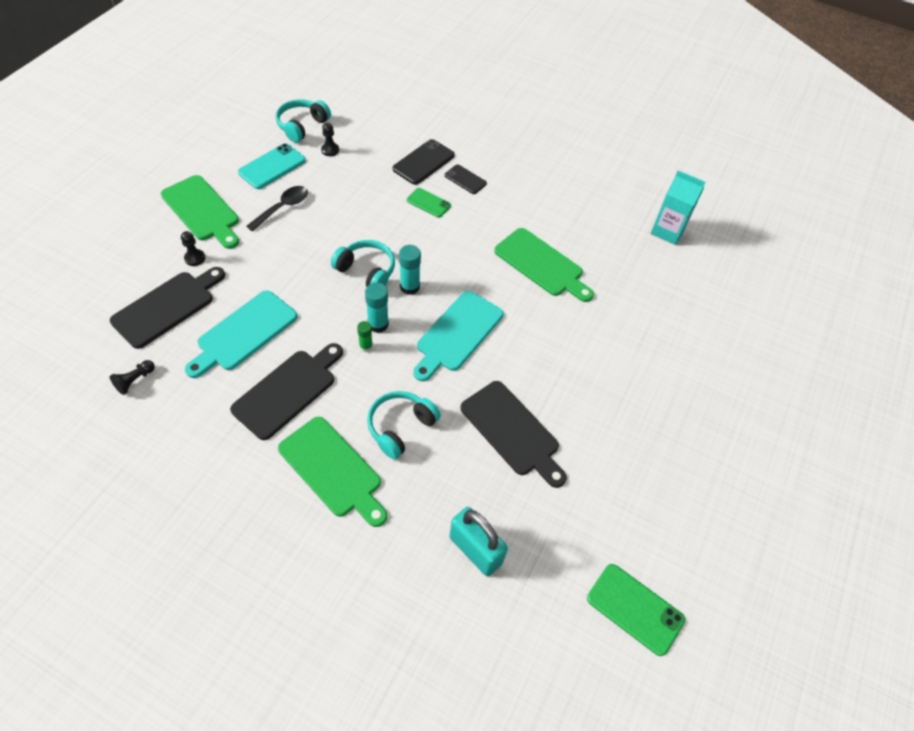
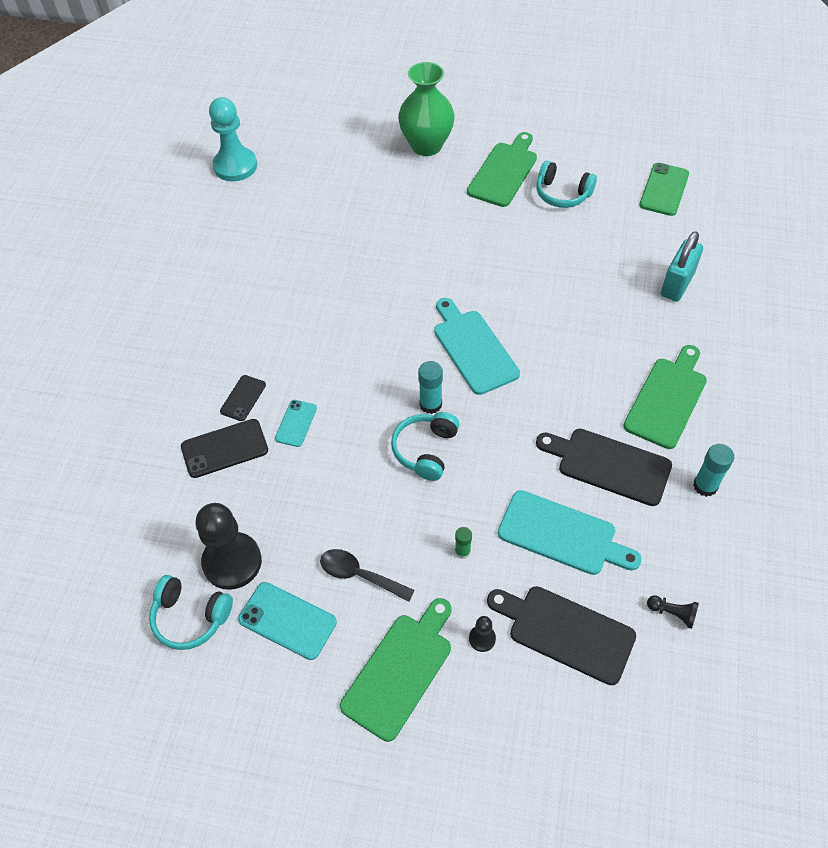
camera: 100 degrees left, 0 degrees up
black pawn [321,123,339,156] -> black pawn [196,503,262,590], size x2.32
green glue stick [357,321,373,352] -> green glue stick moved to [455,527,472,559]
turquoise glue stick [365,283,389,333] -> turquoise glue stick moved to [693,444,734,497]
turquoise headphones [367,391,441,459] -> turquoise headphones moved to [536,161,597,208]
black phone [393,139,455,185] -> black phone turned 45 degrees counterclockwise [181,419,268,478]
green phone [407,188,451,218] -> turquoise phone [275,400,317,447]
turquoise cutting board [413,291,503,381] -> turquoise cutting board turned 135 degrees counterclockwise [434,298,520,395]
black cutting board [460,381,567,488] -> none
green cutting board [494,228,594,302] -> green cutting board moved to [467,132,537,207]
turquoise carton [650,170,706,245] -> none
none -> turquoise pawn [209,97,257,181]
none -> green vase [398,62,455,156]

